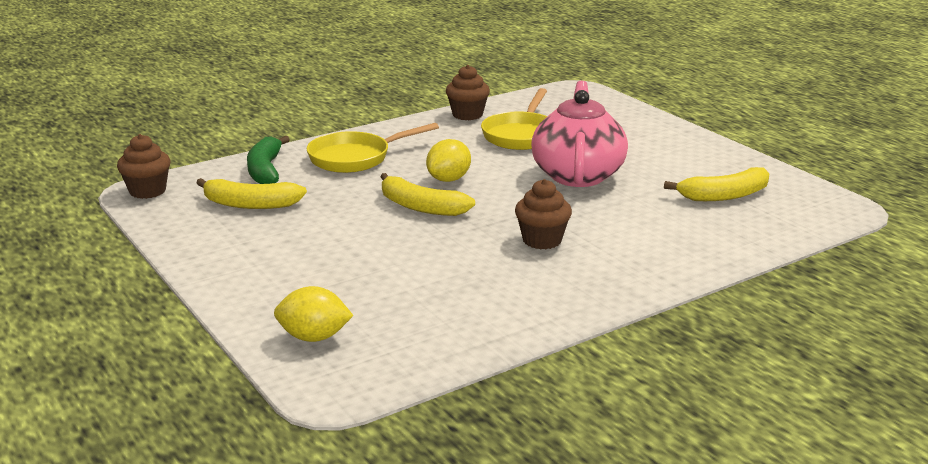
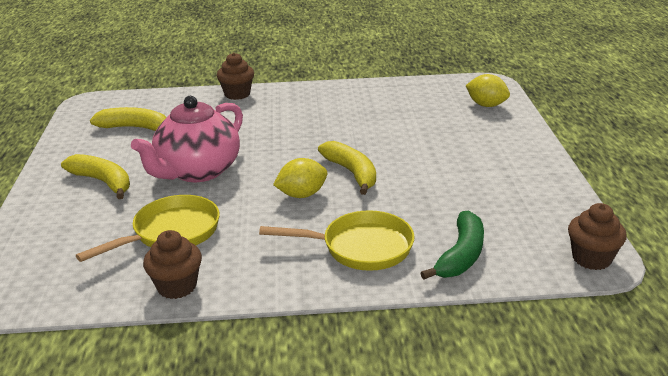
camera: 150 degrees left, 5 degrees up
yellow banana [196,178,307,209] -> yellow banana moved to [61,154,130,199]
brown cupcake [515,179,572,249] -> brown cupcake moved to [217,53,254,100]

